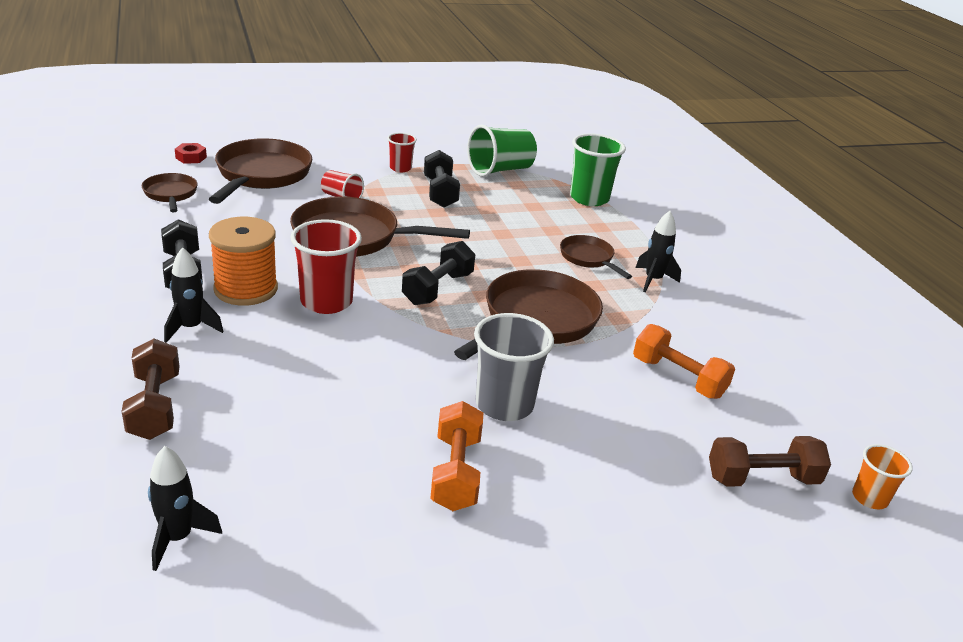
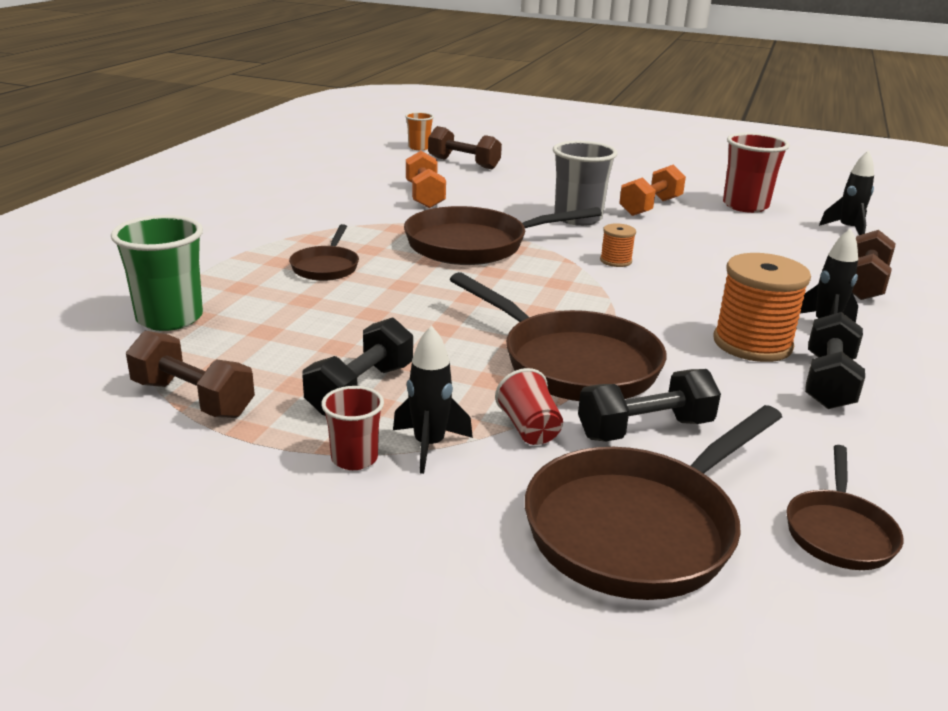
camera: 140 degrees left, 5 degrees down
red nut [175,143,207,164] -> none
red cup [290,219,362,314] -> red cup moved to [723,133,790,213]
black dumbbell [402,241,475,305] -> black dumbbell moved to [578,369,721,442]
green cup [467,124,537,177] -> brown dumbbell [126,331,255,418]
black rocket [635,211,681,292] -> black rocket moved to [393,325,473,474]
none -> orange spool [600,223,636,267]

